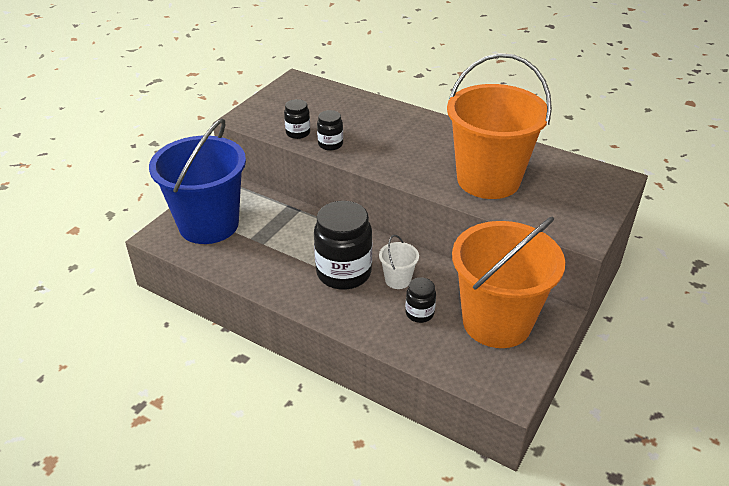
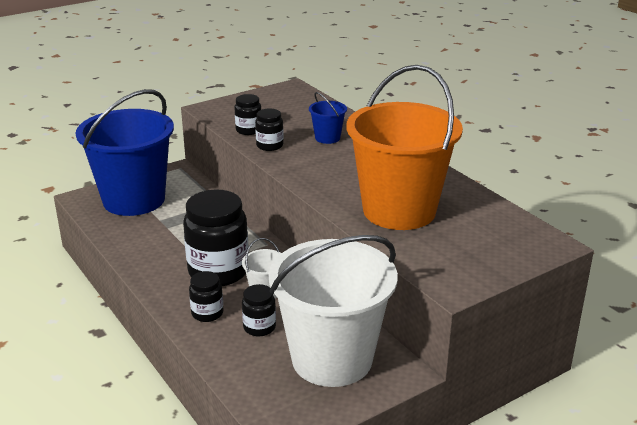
camera: 25 degrees right, 10 degrees down
orange bucket [452,216,565,348] -> white bucket [269,235,398,387]
none -> black jar [189,271,223,322]
none -> blue bucket [309,92,347,144]

